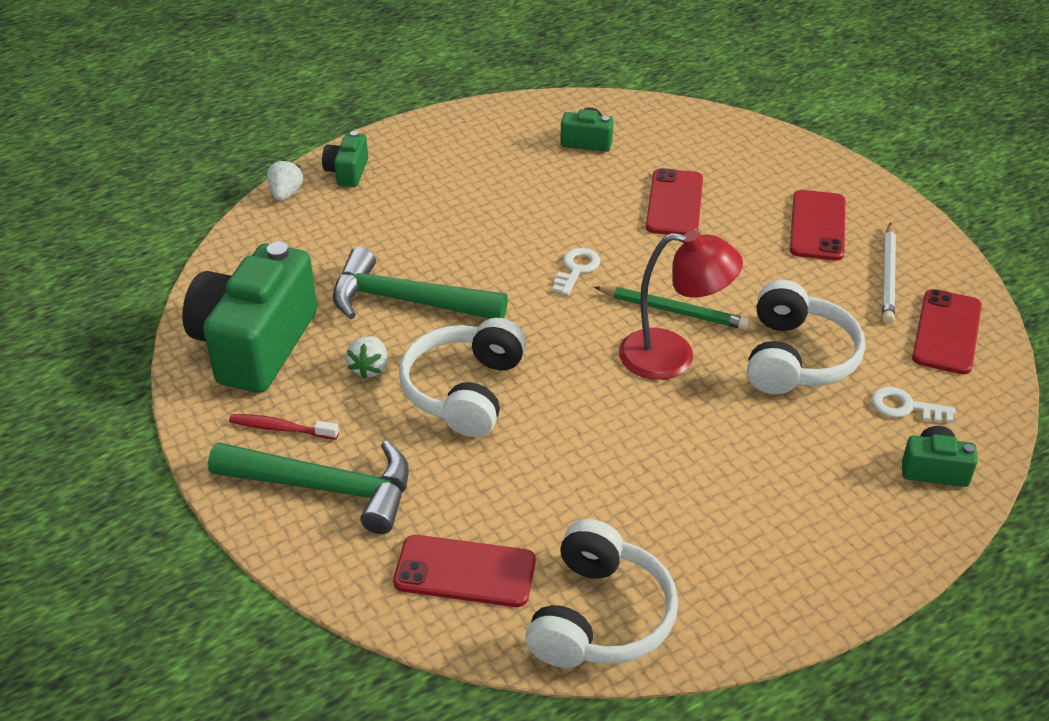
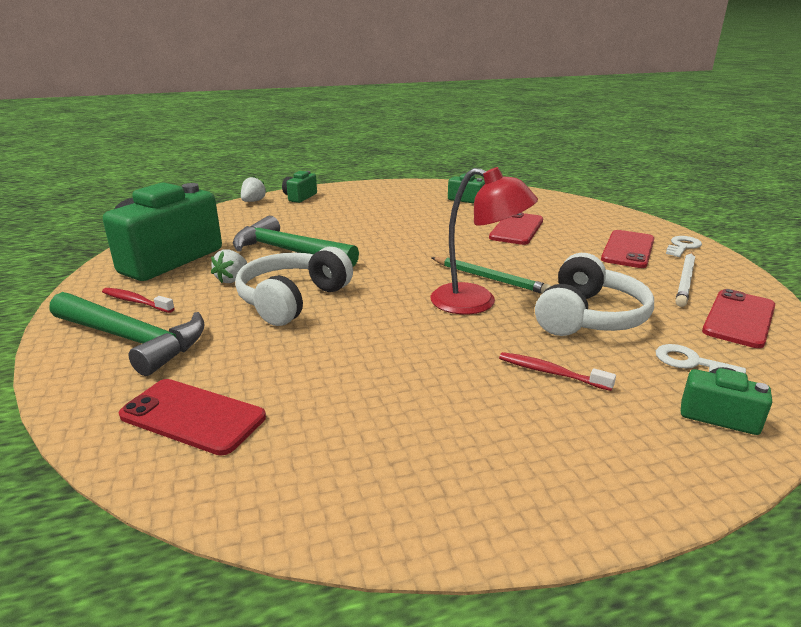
camera: 15 degrees right, 15 degrees down
white headphones [526,519,678,668] -> none
white key [553,248,600,296] -> white key moved to [666,236,702,257]
none -> red toothbrush [499,352,616,391]

